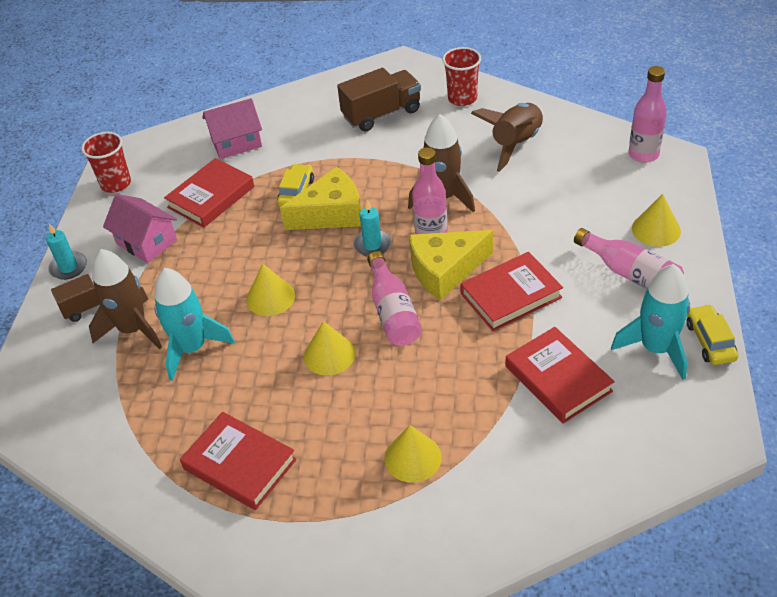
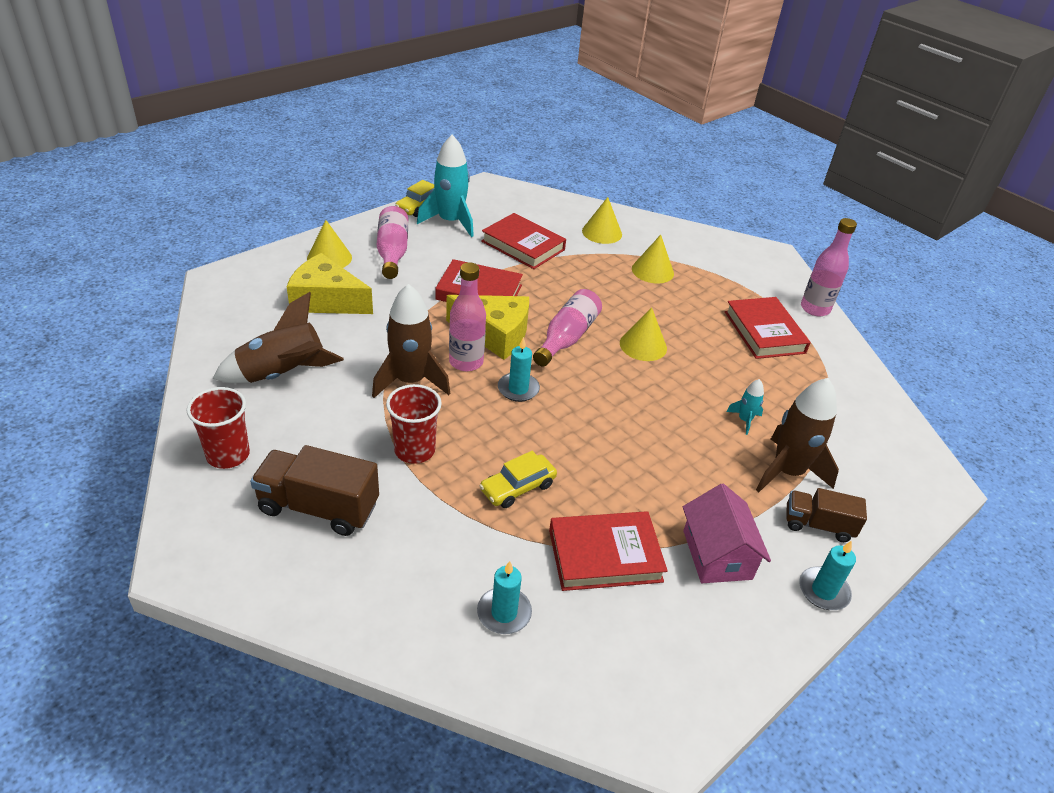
camera: 145 degrees left, 5 degrees down
red cup [81,132,131,193] -> red cup moved to [386,384,442,464]
turquoise rocket [154,268,235,381] -> turquoise rocket [726,379,764,435], size x0.47
pink house [203,98,262,159] -> turquoise candle [477,561,532,634]
yellow cone [246,264,295,316] -> yellow cone moved to [582,197,622,244]
yellow cheese [280,167,361,230] -> yellow cheese moved to [286,253,373,314]
red book [505,327,615,424] -> red book turned 60 degrees counterclockwise [481,213,566,269]
pink bottle [629,66,667,163] -> pink bottle moved to [801,218,857,316]

